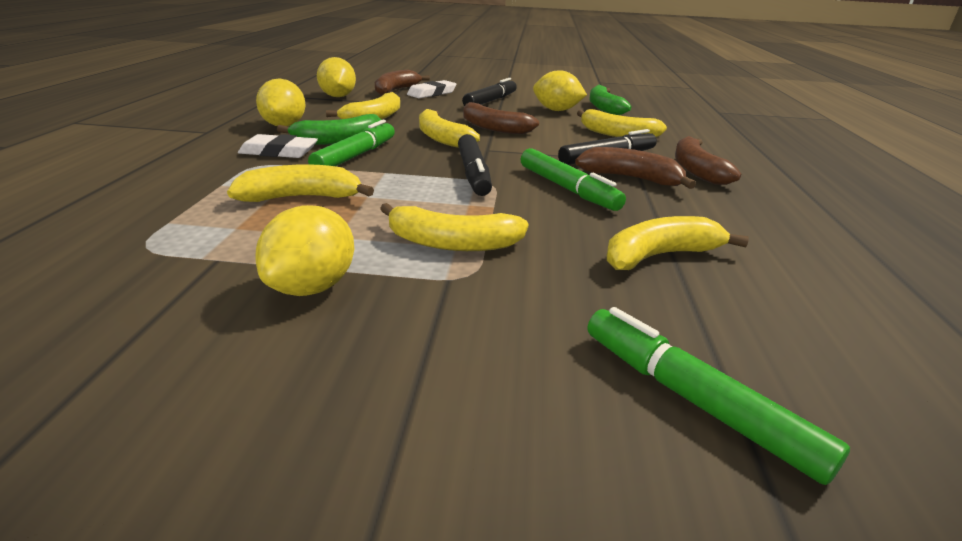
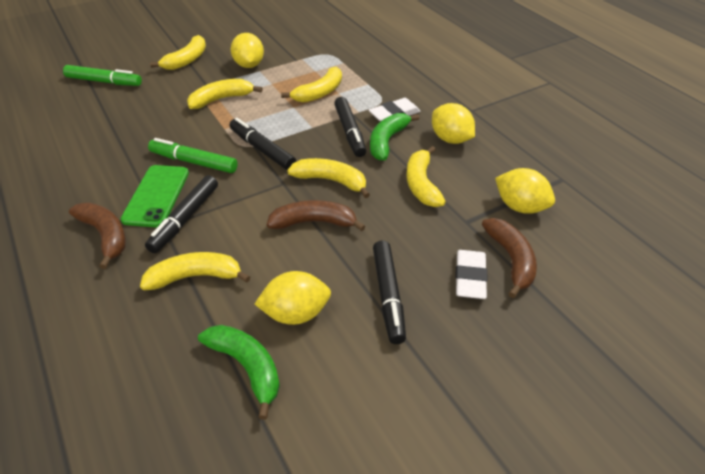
camera: 145 degrees right, 15 degrees up
green marker [308,120,395,166] -> black marker [334,97,366,157]
brown banana [575,147,696,189] -> green phone [121,165,189,227]
yellow banana [607,216,749,270] -> yellow banana moved to [150,35,206,70]

